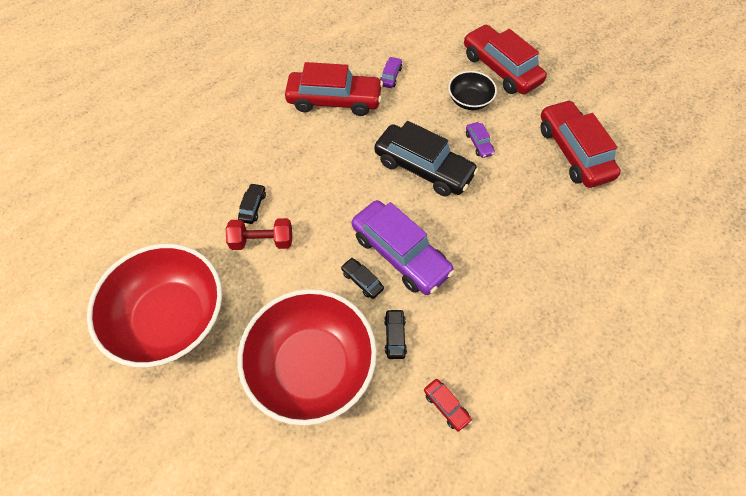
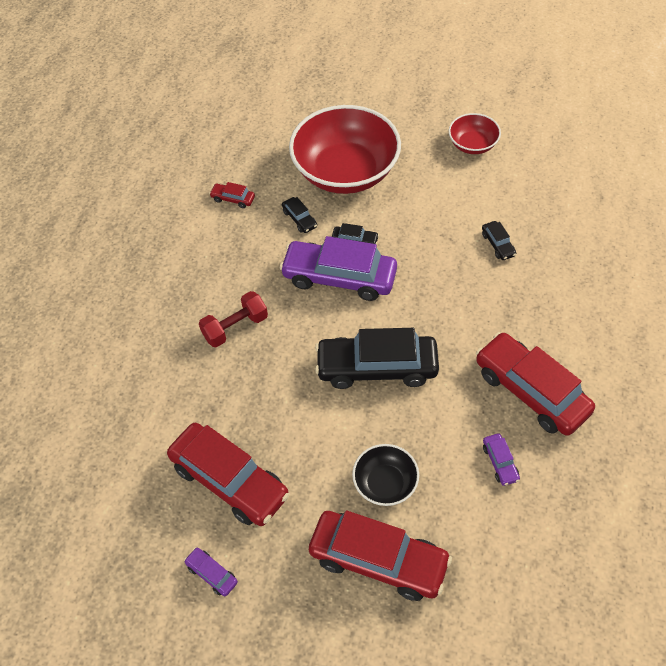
camera: 150 degrees right, 5 degrees down
red bowl [87,244,222,367] -> red bowl [449,113,501,154], size x0.48
red dumbbell [226,218,292,250] -> red dumbbell moved to [199,291,268,347]
red car [285,62,383,116] -> red car turned 75 degrees clockwise [476,332,595,436]
purple car [466,122,495,158] -> purple car moved to [184,547,238,596]

